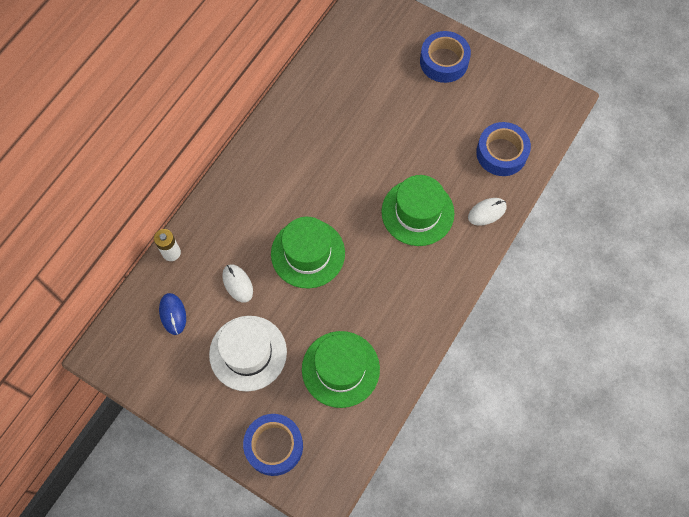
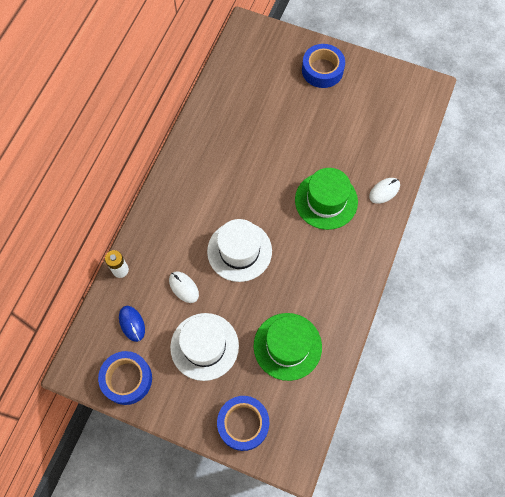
camera: 10 degrees left, 0 degrees up
green hat [271,217,345,289] -> white hat [207,219,272,282]
blue tape [476,122,531,176] -> blue tape moved to [98,351,152,405]

